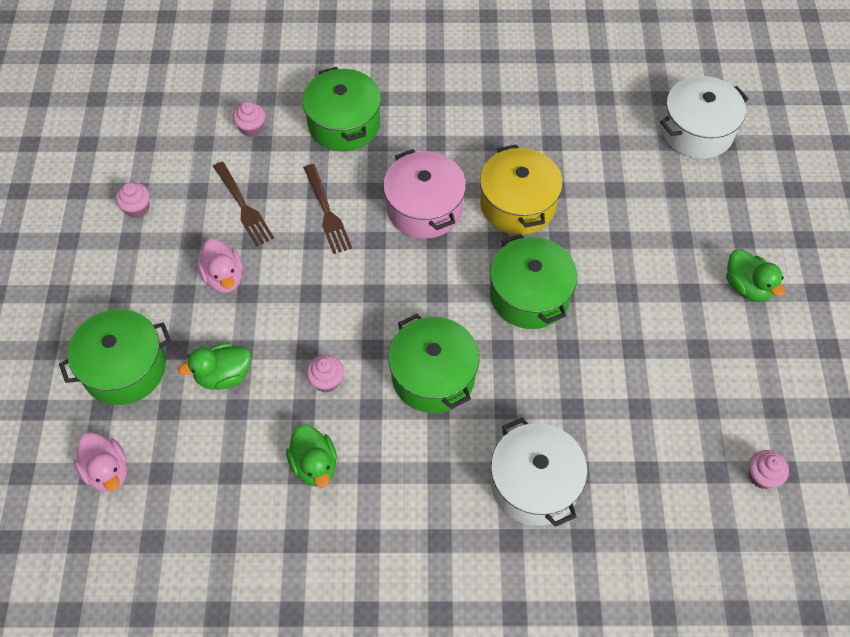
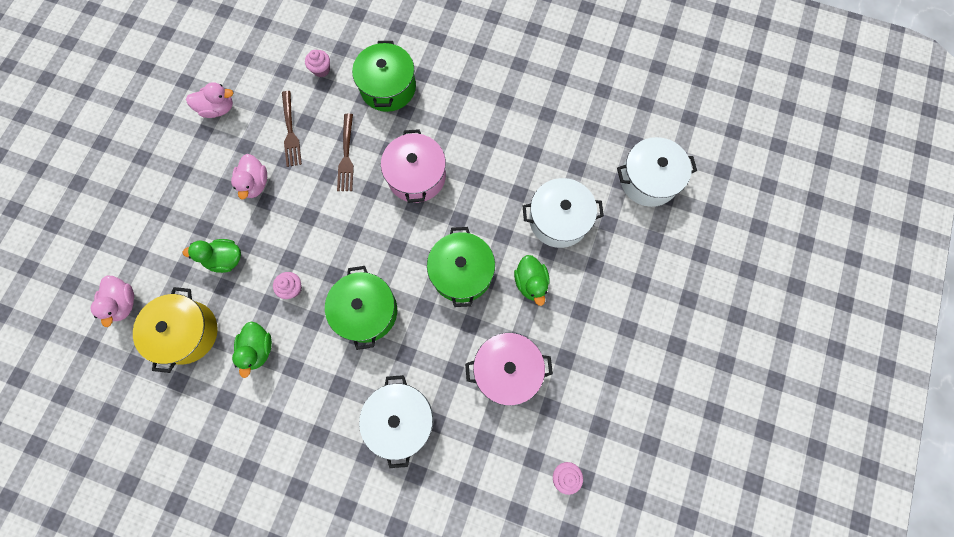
camera: 20 degrees right, 15 degrees up
green pot [59,309,171,405] -> none
pink cupcake [116,183,150,218] -> pink duck [186,82,233,118]
yellow pot [480,144,563,235] -> yellow pot moved to [133,287,218,373]
green duck [726,249,785,302] -> green duck moved to [514,255,549,306]
none -> pink pot [465,333,553,406]
none -> white pot [523,178,604,248]

